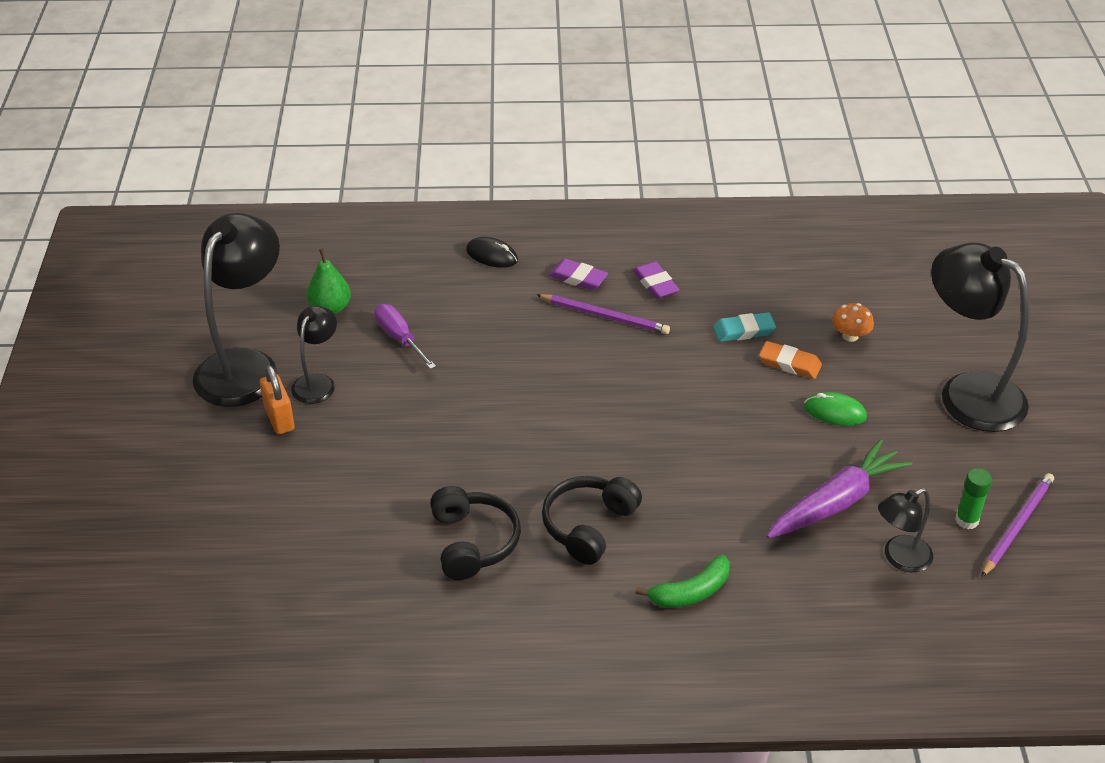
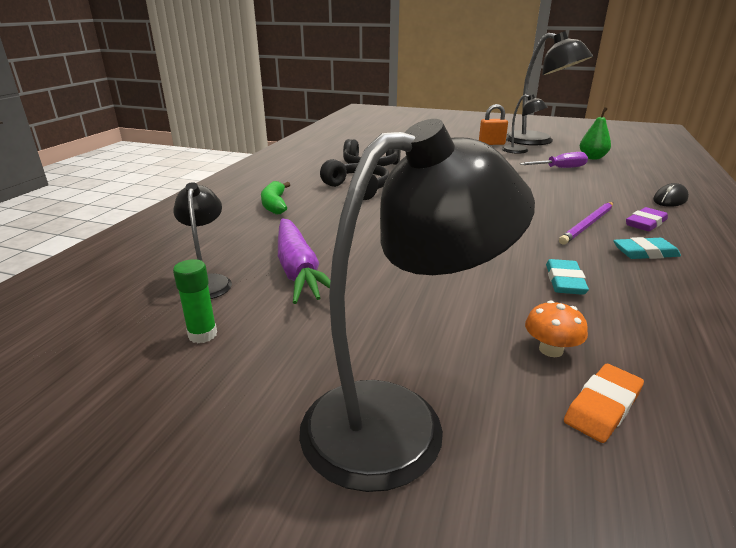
camera: 110 degrees right, 15 degrees down
purple eraser [633,261,680,299] -> turquoise eraser [613,237,681,259]
orange eraser [759,341,822,379] -> orange eraser moved to [564,364,644,443]
green mouse [804,392,867,426] -> none
purple pencil [981,473,1054,577] -> none

